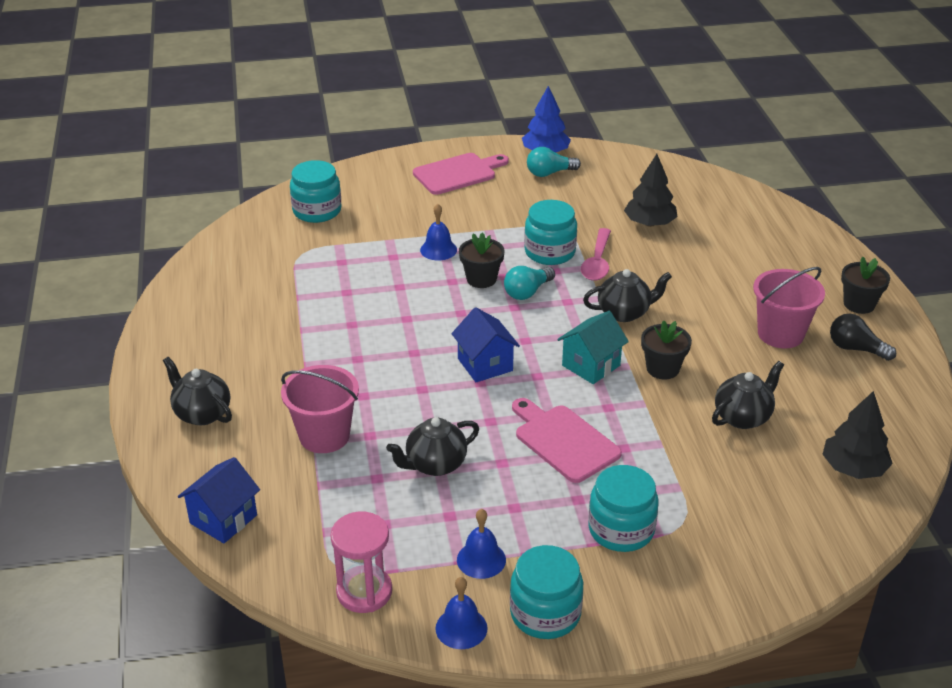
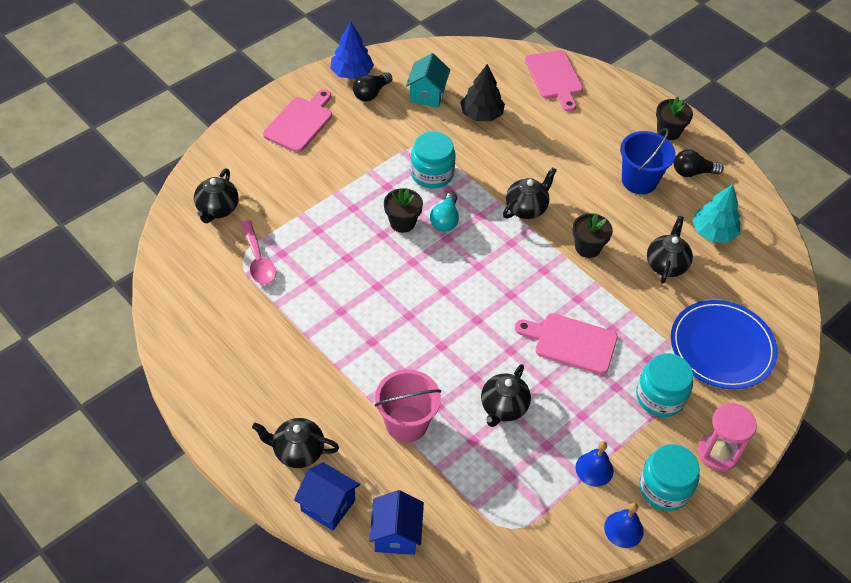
camera: 35 degrees left, 15 degrees up
turquoise jar [290,160,341,223] -> black teapot [194,169,239,223]
pink hourglass [330,512,392,613] -> pink hourglass moved to [698,403,757,471]
blue bell [420,204,457,260] -> none
blue house [452,307,520,382] -> blue house moved to [294,462,360,531]
turquoise light bulb [527,147,581,177] -> black light bulb [353,72,392,101]
turquoise house [557,311,629,384] -> turquoise house moved to [406,53,450,107]
pink spoon [581,228,611,281] -> pink spoon moved to [240,220,276,285]
pink bucket [753,267,825,349] -> blue bucket [620,128,676,194]
black tree [822,391,893,479] -> none
none -> pink cutting board [525,50,583,112]
none -> blue plate [671,300,778,389]
none -> turquoise tree [692,184,740,242]

